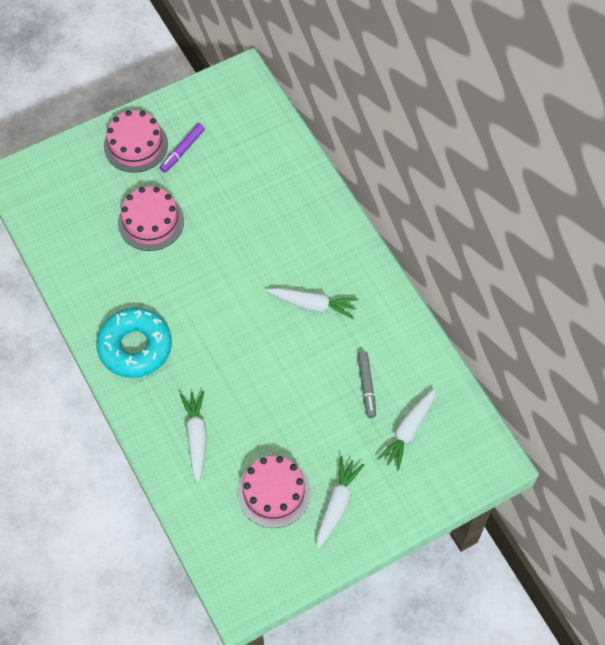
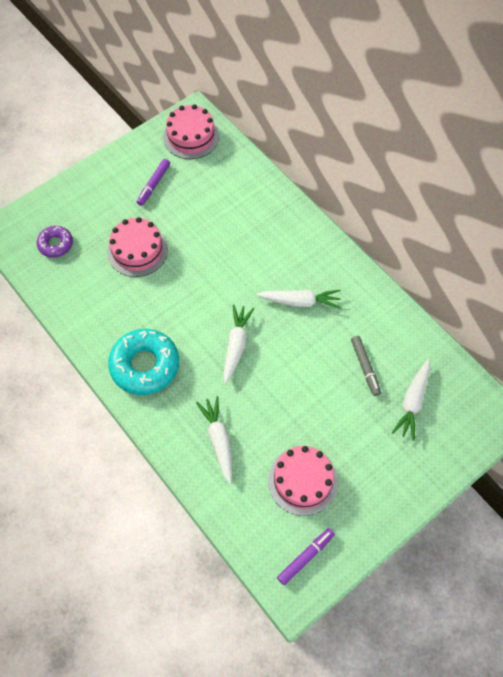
camera: 10 degrees left, 0 degrees up
pink cake [104,110,168,173] -> pink cake moved to [163,104,219,159]
white carrot [317,456,364,549] -> white carrot moved to [223,304,254,383]
none -> purple donut [37,226,73,258]
none -> purple marker [277,528,335,585]

